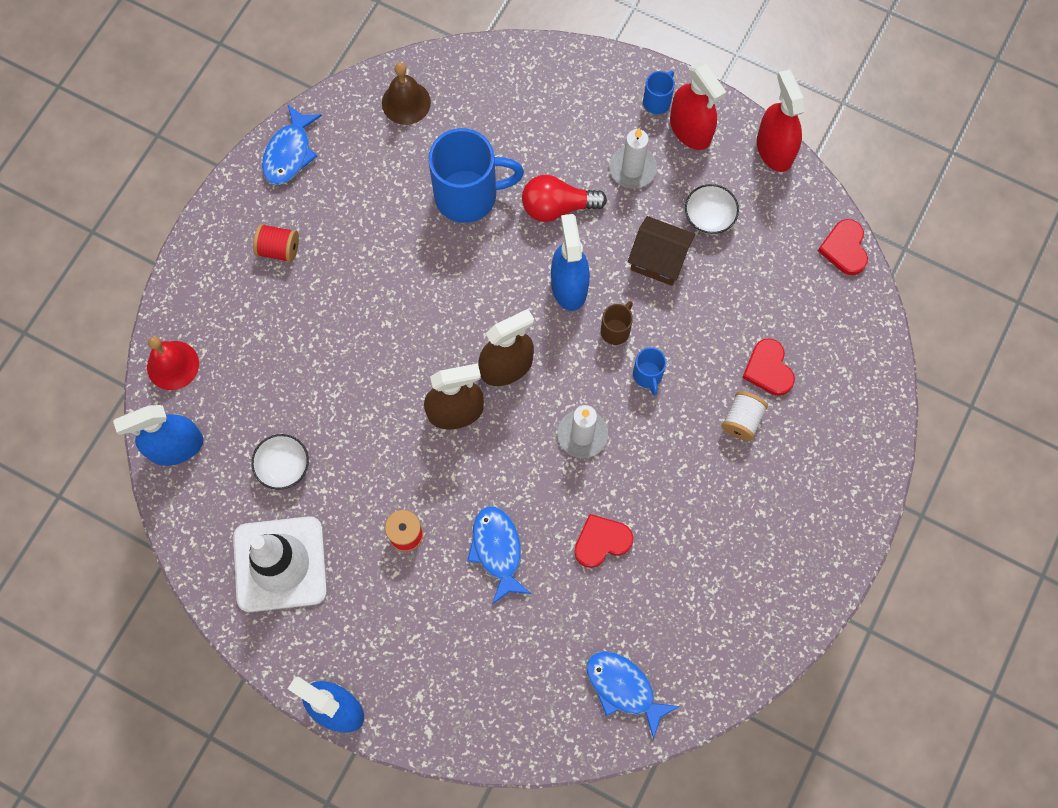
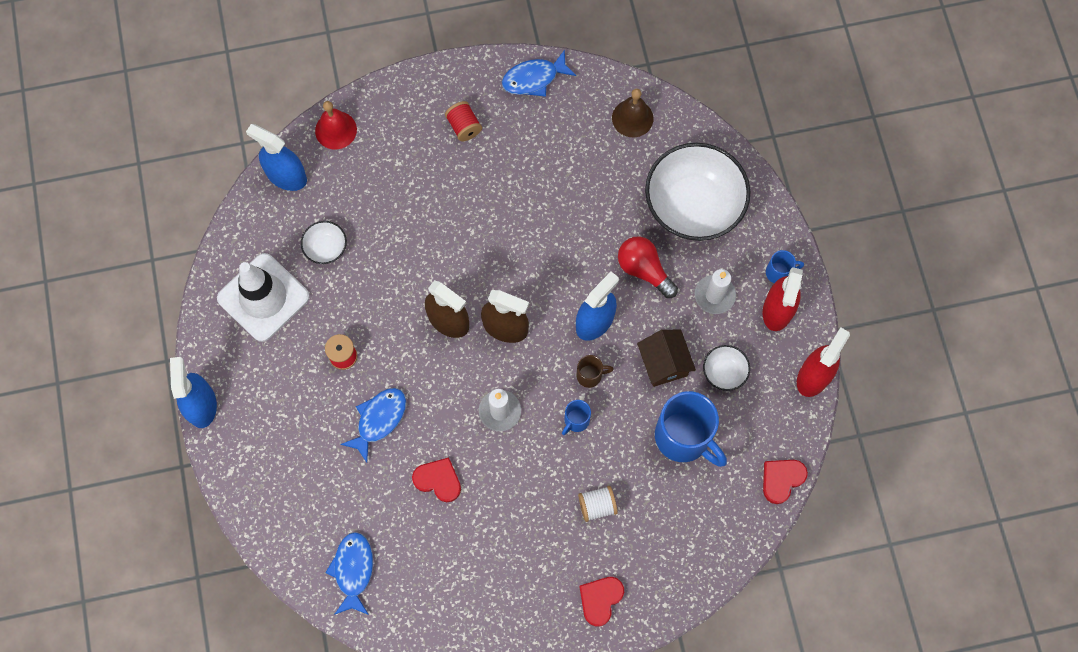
camera: 50 degrees right, 0 degrees up
blue mug [428,128,524,223] -> blue mug moved to [655,391,727,467]
red heart [742,338,795,396] -> red heart moved to [579,577,624,626]
none -> white bowl [645,143,751,241]

